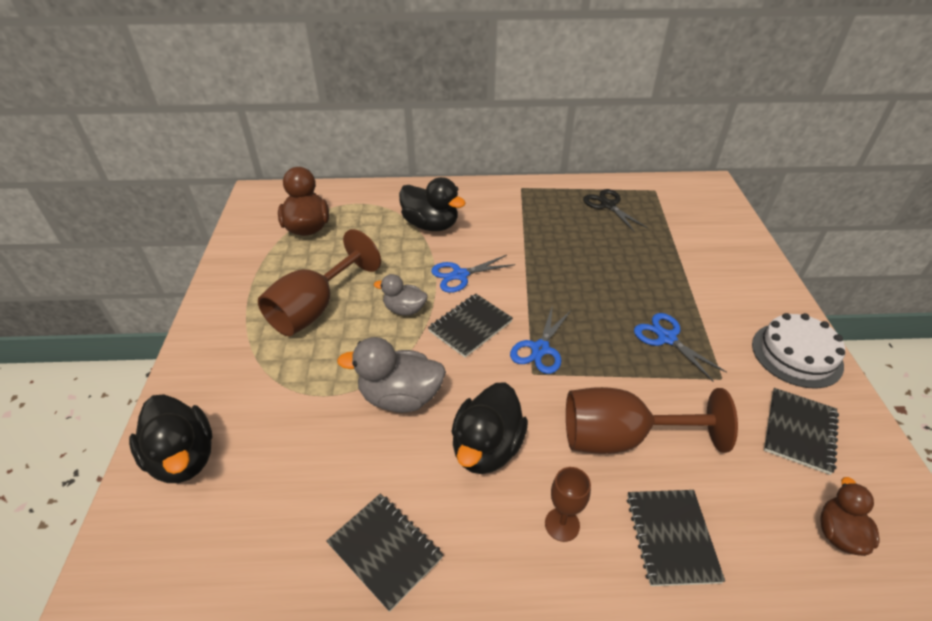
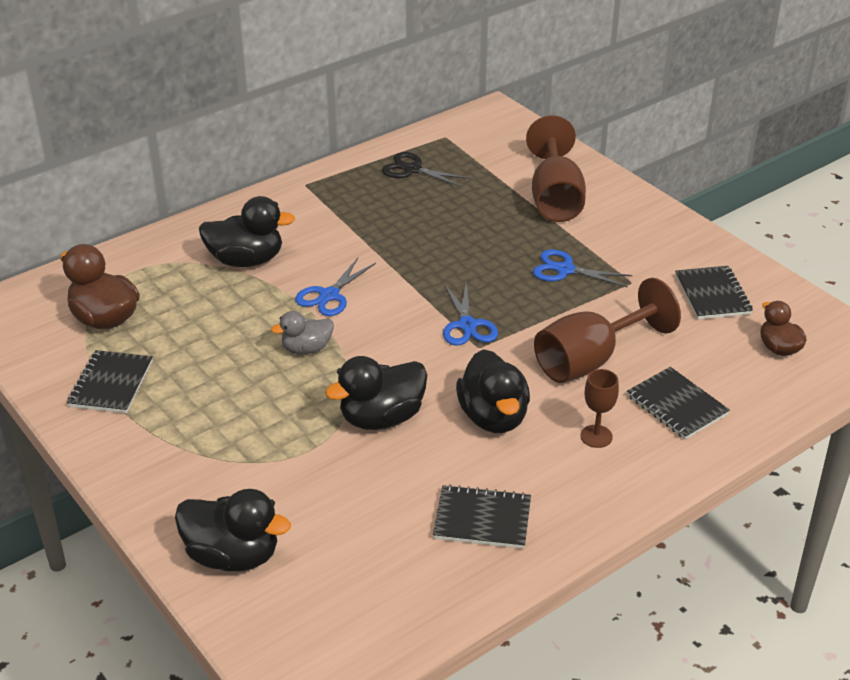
camera: 35 degrees left, 5 degrees down
brown goblet [258,229,381,336] -> brown goblet moved to [526,115,586,222]
grey duck [337,337,446,413] -> black duck [325,356,427,430]
black notebook [428,294,513,358] -> black notebook moved to [67,350,153,413]
white cake [752,313,845,389] -> none

